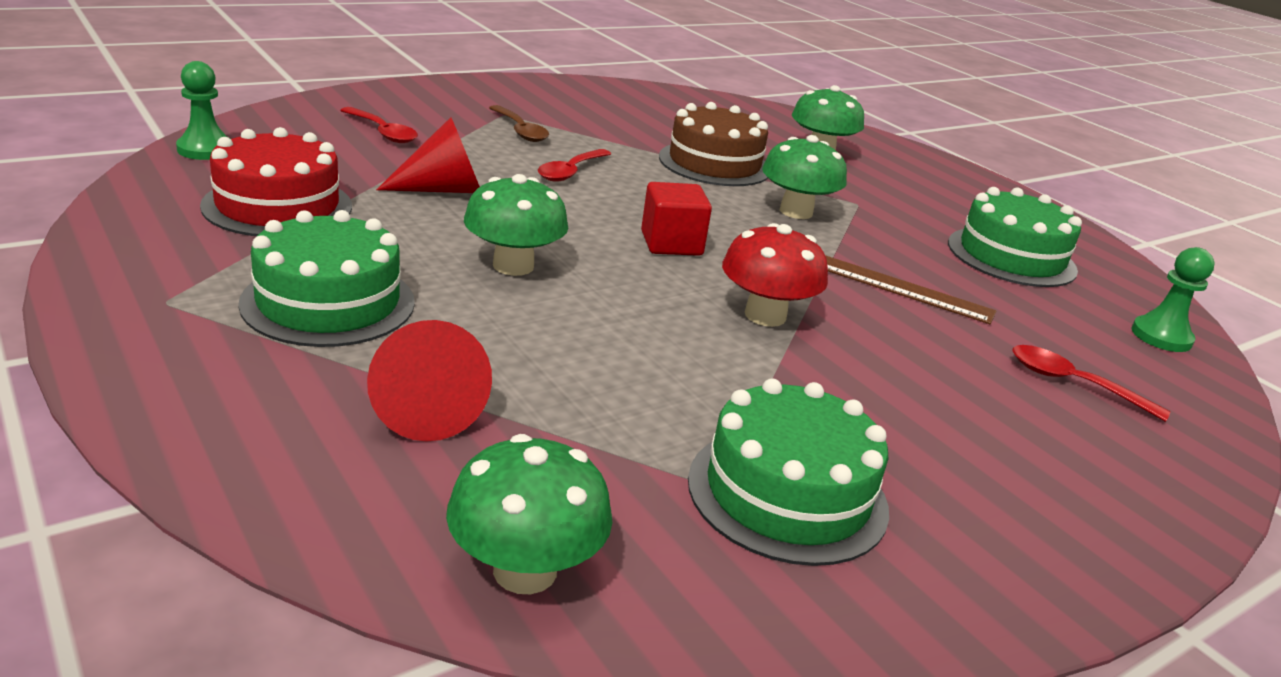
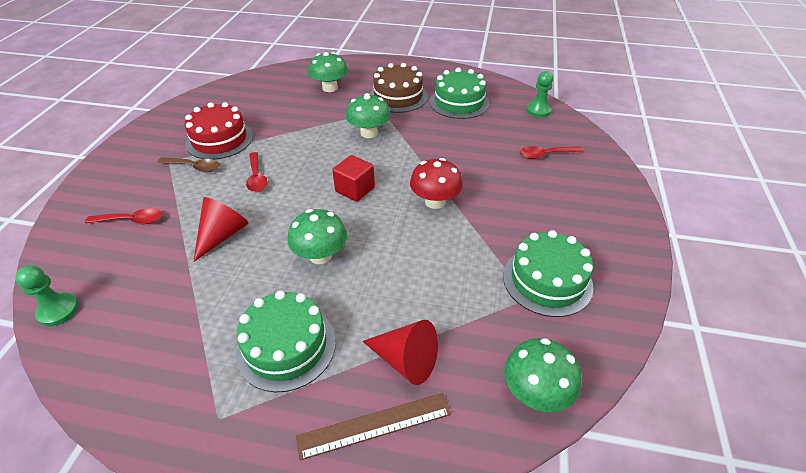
camera: 40 degrees left, 15 degrees up
red cake [200,127,352,236] -> red cake moved to [185,102,253,160]
brown cake [659,102,768,186] -> brown cake moved to [370,63,428,113]
brown ruler [825,255,996,324] -> brown ruler moved to [296,393,451,460]

